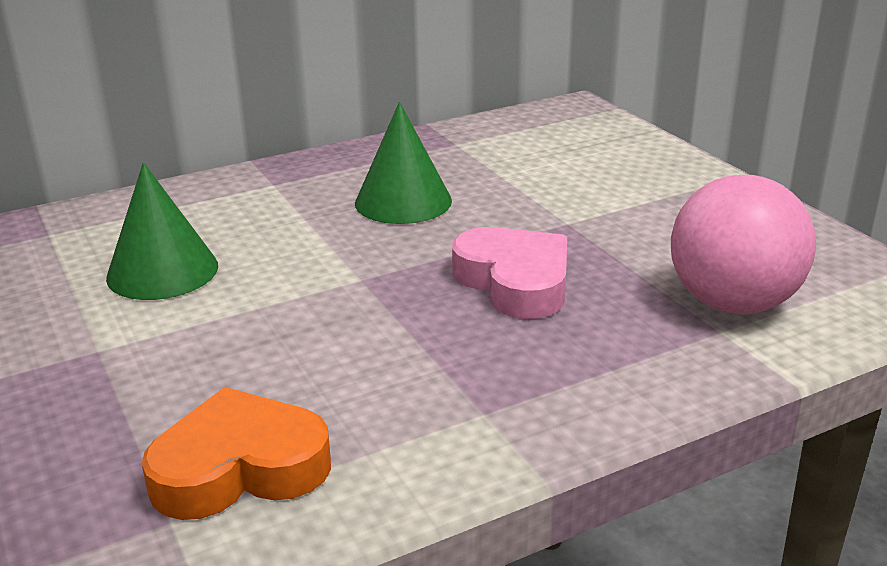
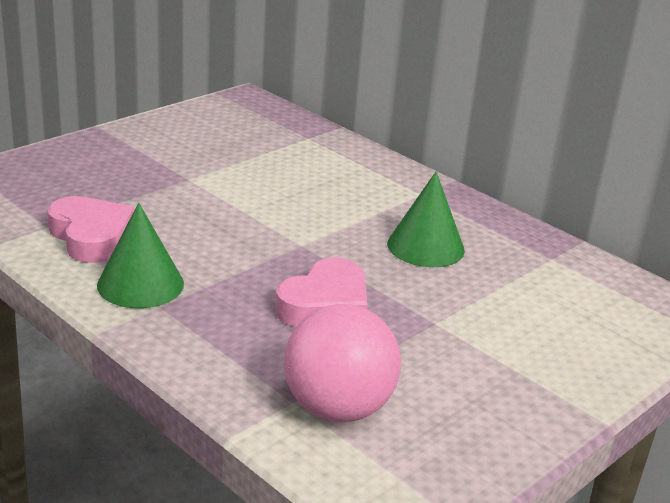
camera: 70 degrees right, 0 degrees up
green cone [106,162,218,300] -> green cone moved to [97,203,184,308]
orange heart [142,387,331,520] -> pink heart [48,196,134,263]

